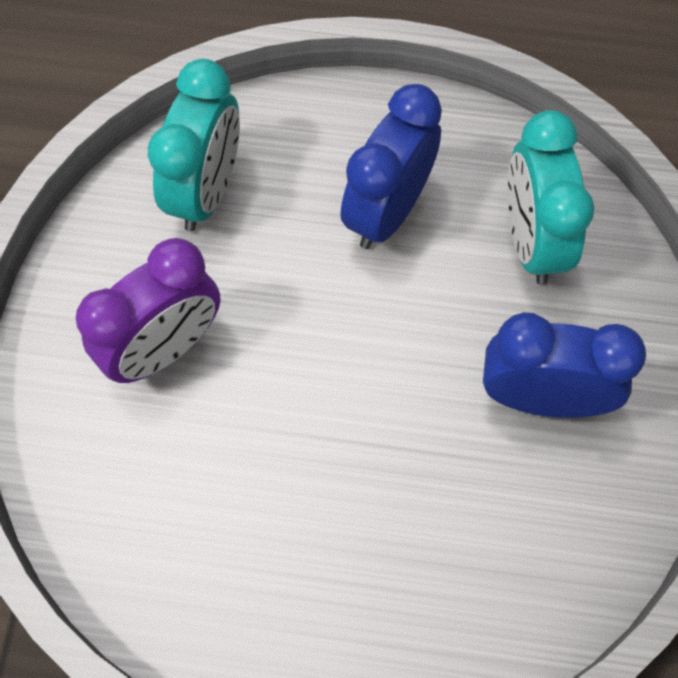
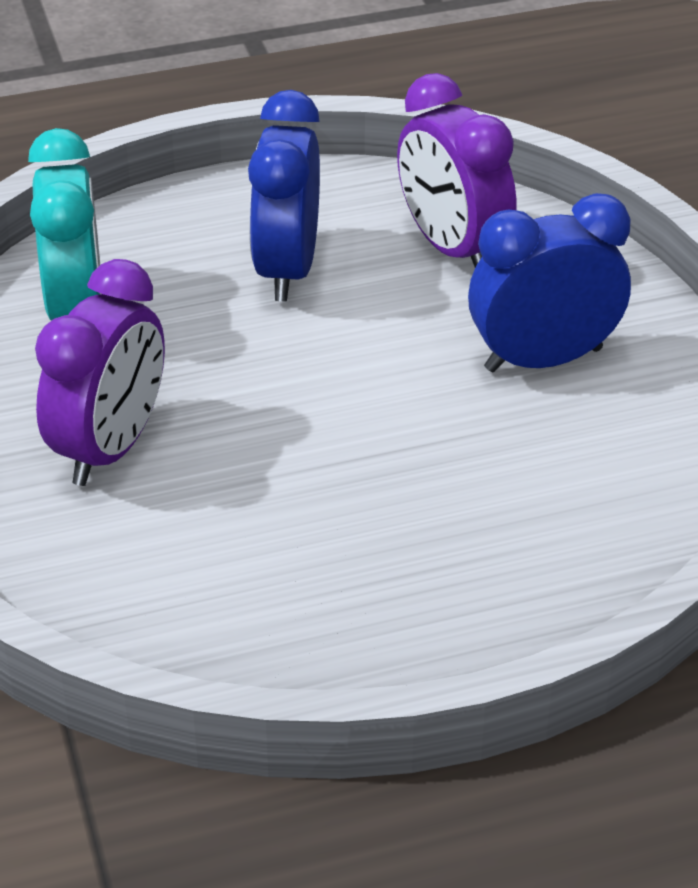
camera: 25 degrees left, 25 degrees down
turquoise clock [507,110,595,285] -> purple clock [397,73,516,267]

